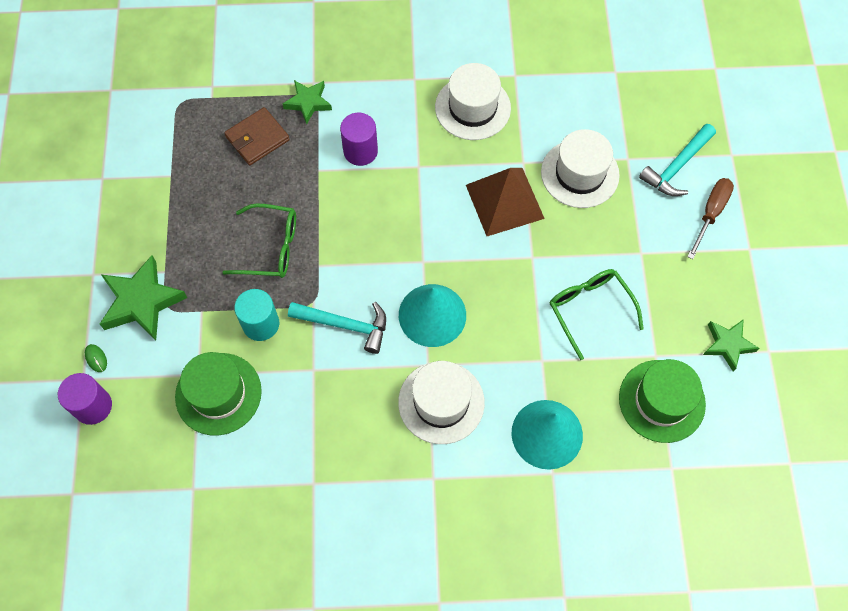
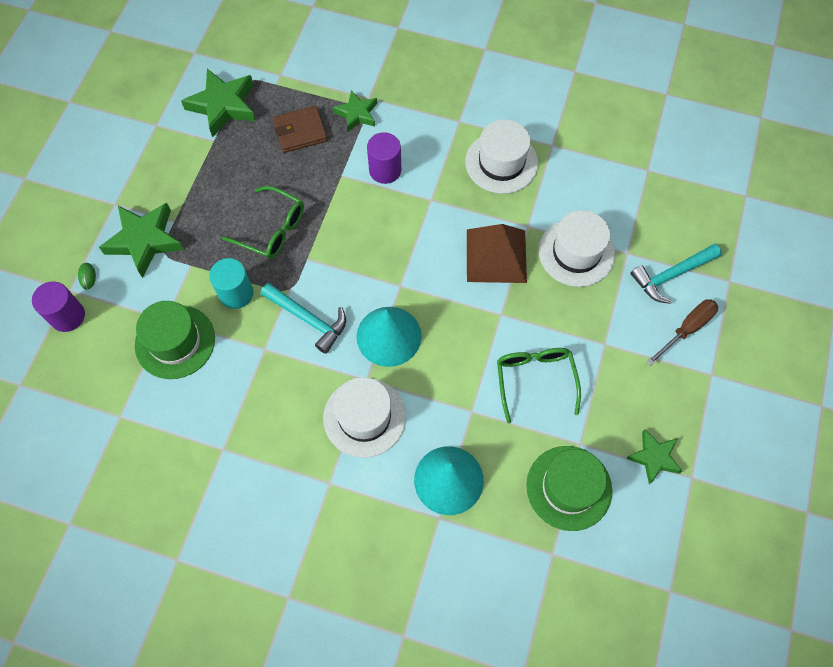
camera: 20 degrees right, 0 degrees up
none -> green star [181,69,256,137]

